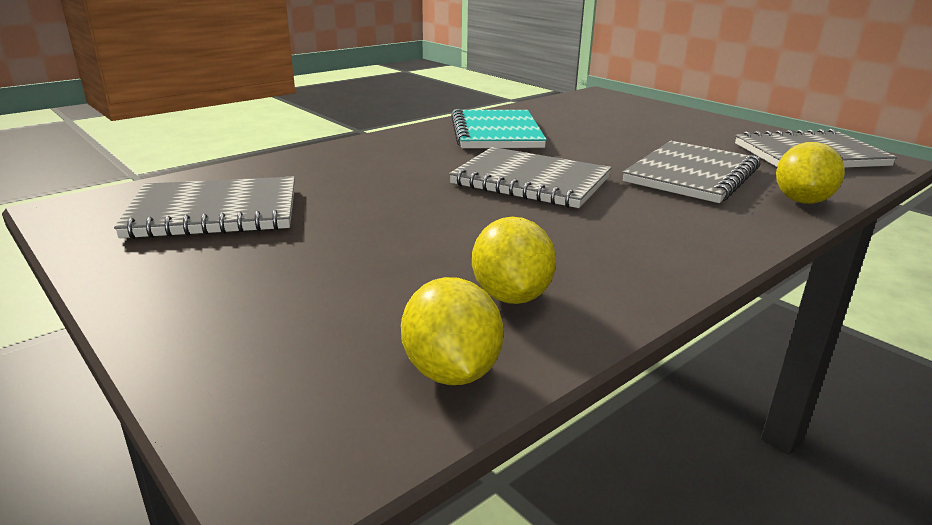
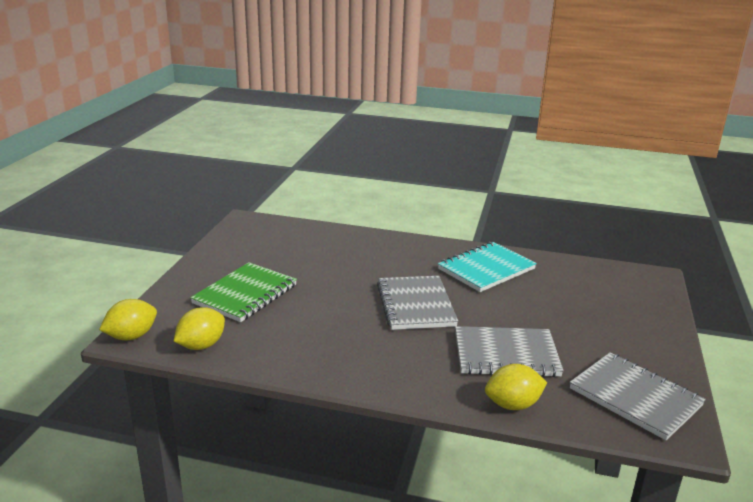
camera: 55 degrees right, 0 degrees up
grey notebook [114,176,295,239] -> none
yellow lemon [472,217,556,304] -> yellow lemon moved to [99,299,157,340]
none -> green notebook [190,262,297,322]

